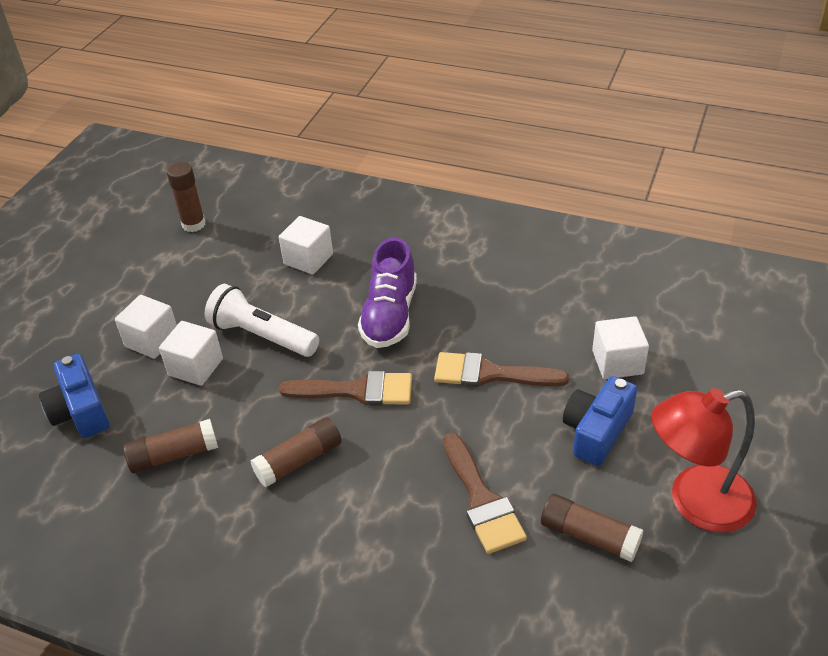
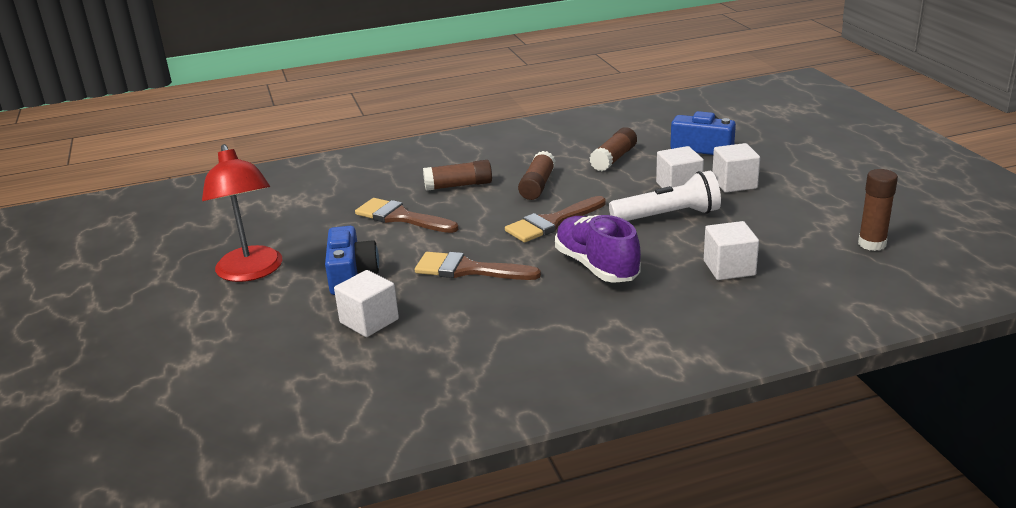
camera: 140 degrees right, 15 degrees down
brown brush [434,352,569,387] -> brown brush turned 135 degrees counterclockwise [415,252,541,280]
brown glue stick [541,494,643,562] -> brown glue stick moved to [423,160,492,191]
red lamp [651,388,757,533] -> red lamp turned 120 degrees clockwise [202,144,283,282]

